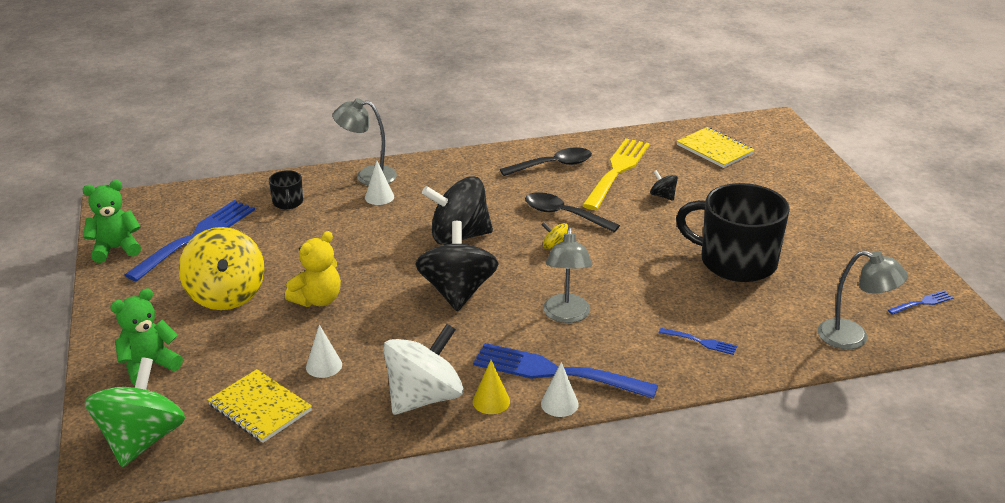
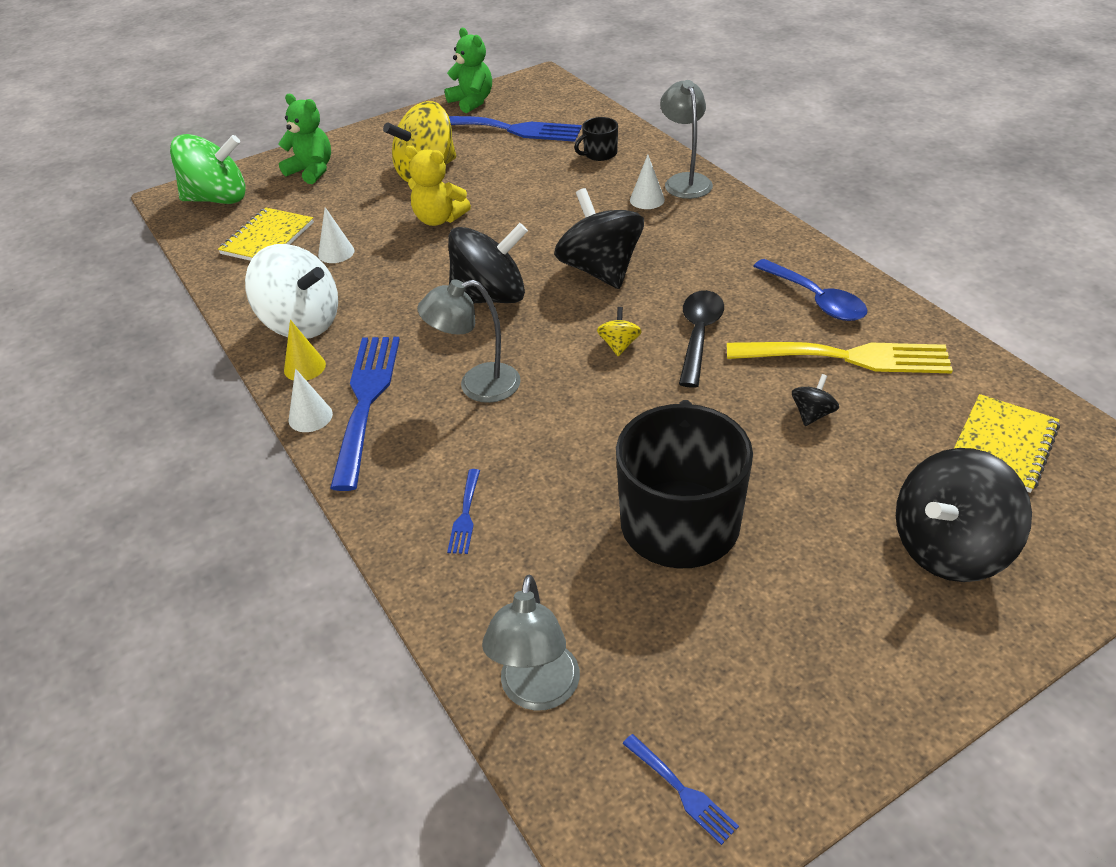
camera: 75 degrees right, 10 degrees up
black spoon [500,148,592,176] -> blue spoon [753,259,867,321]
none -> black spinning top [896,448,1032,582]

